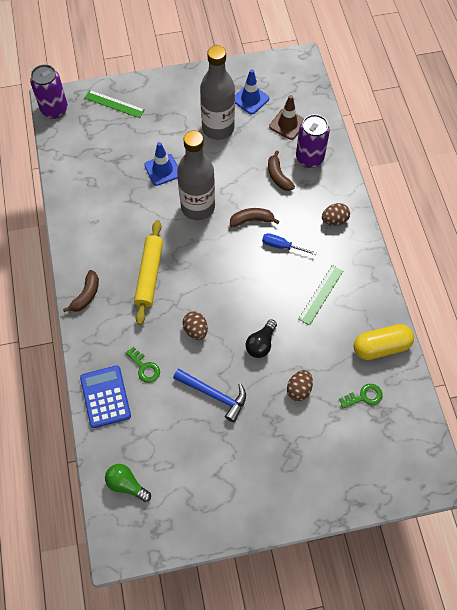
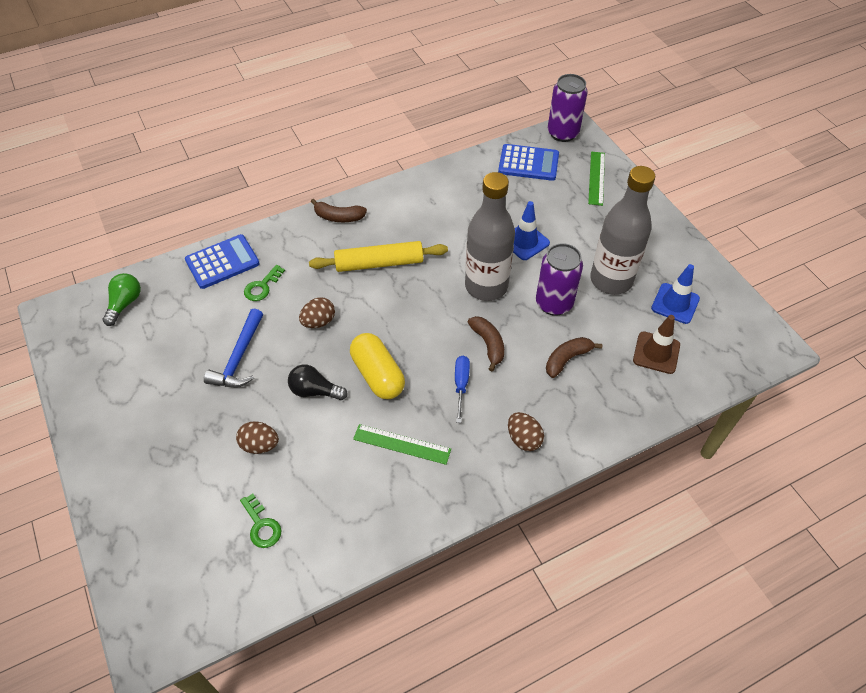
camera: 75 degrees right, 10 degrees down
purple can [296,114,330,168] -> purple can moved to [536,243,583,316]
yellow capsule [354,324,414,360] -> yellow capsule moved to [350,333,405,399]
none -> blue calculator [498,144,559,181]

